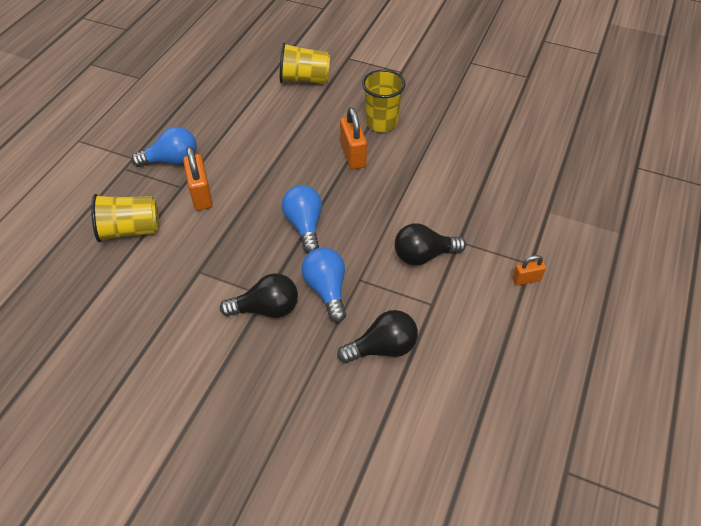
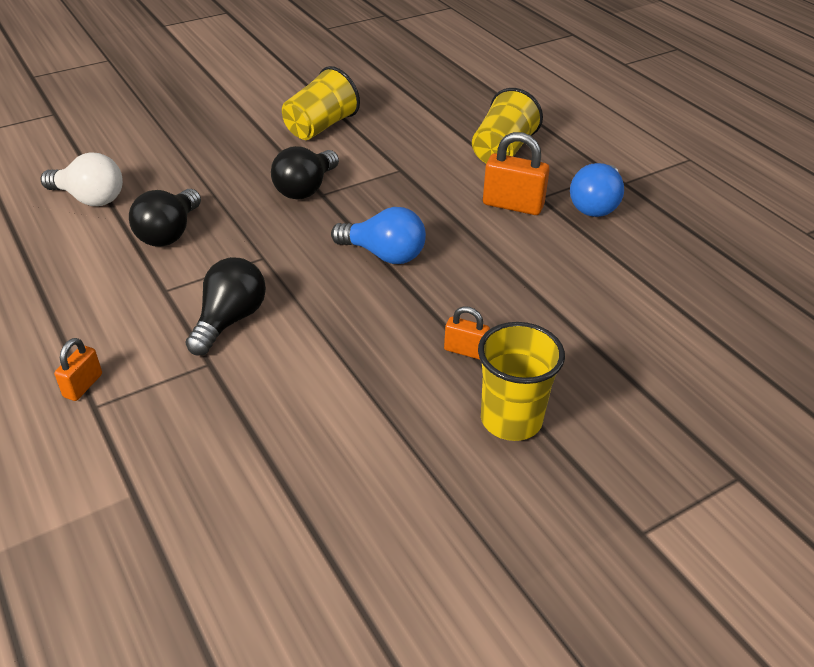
camera: 125 degrees right, 10 degrees down
yellow cup [280,42,330,83] -> yellow cup moved to [282,66,360,140]
blue light bulb [301,247,346,323] -> none
orange padlock [340,107,367,170] -> orange padlock [444,306,490,360], size x0.58
none -> white light bulb [41,152,123,206]

